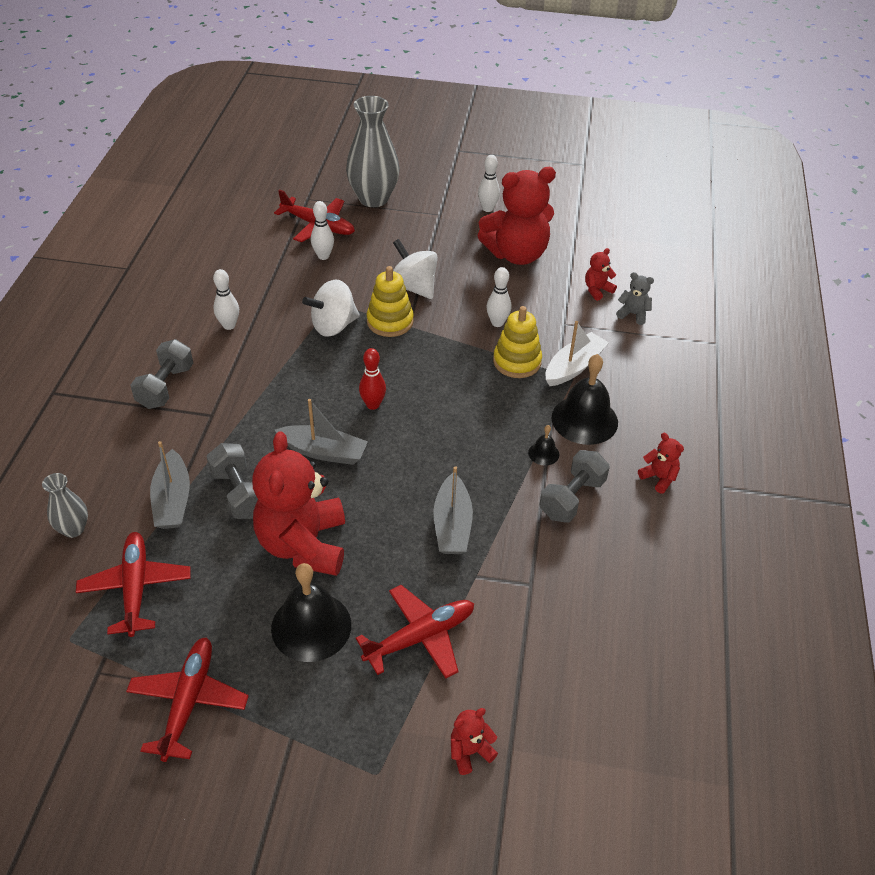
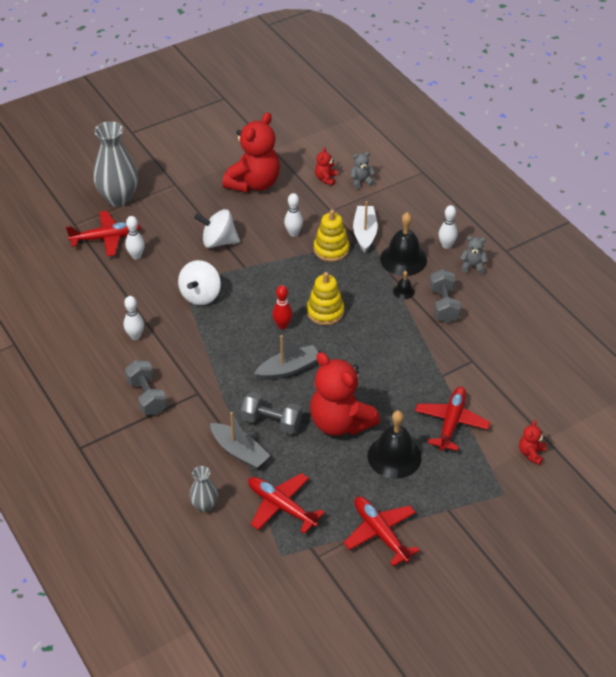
camera: 40 degrees left, 0 degrees up
yellow stacking toy [367,266,414,337] -> yellow stacking toy moved to [307,272,344,325]
grey boat [433,466,473,554] -> none
white bowling pin [478,155,500,212] -> white bowling pin moved to [438,205,458,249]
red teddy bear [638,433,684,493] -> grey teddy bear [460,236,488,274]

